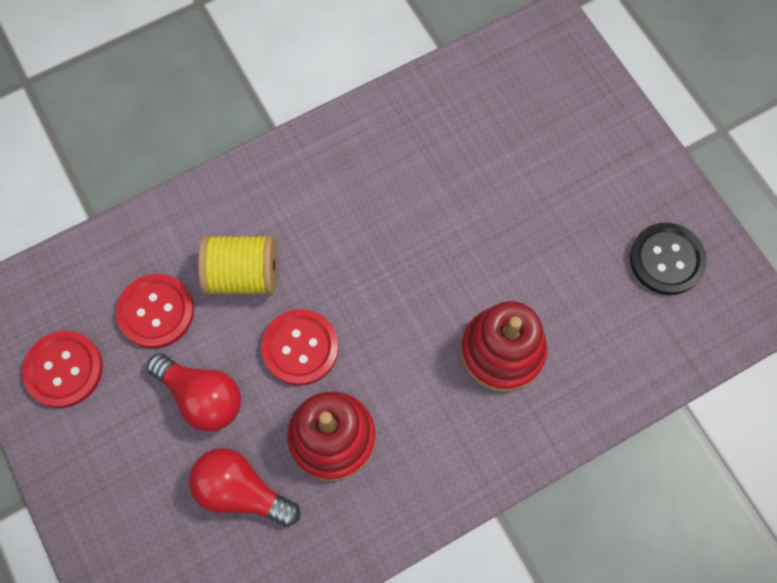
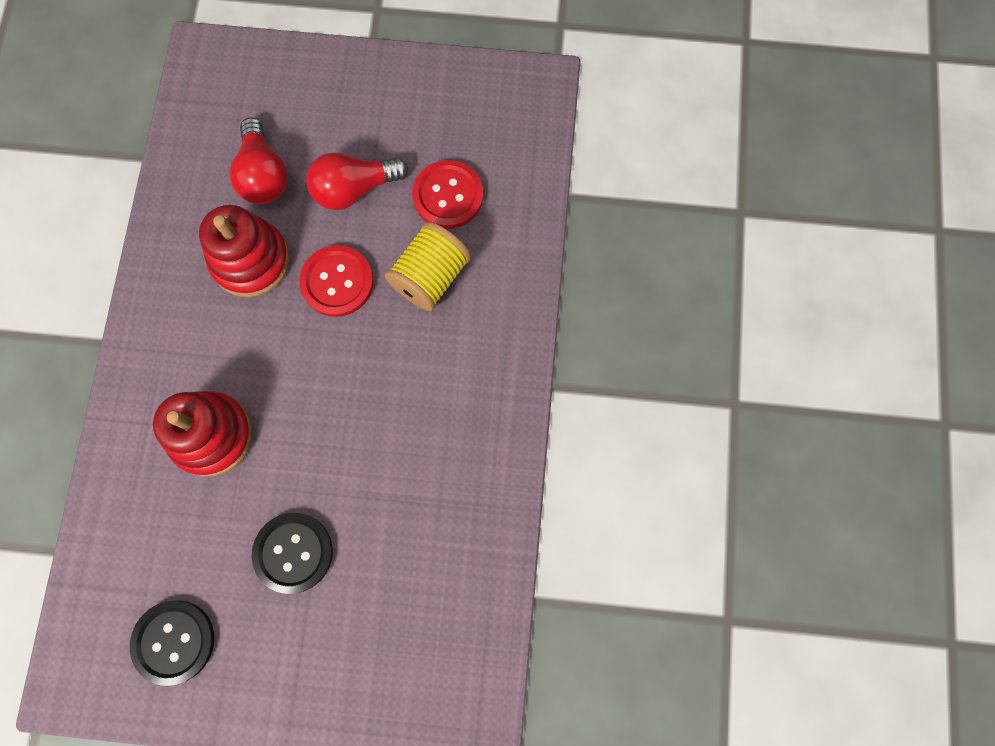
camera: 125 degrees right, 5 degrees up
red button [22,331,103,408] -> none
red light bulb [189,448,300,527] -> red light bulb turned 105 degrees clockwise [230,117,288,204]
none -> black button [252,513,333,594]

